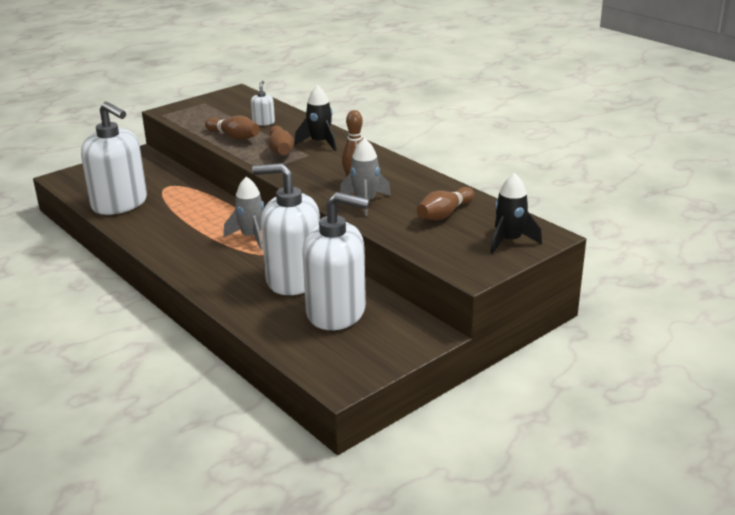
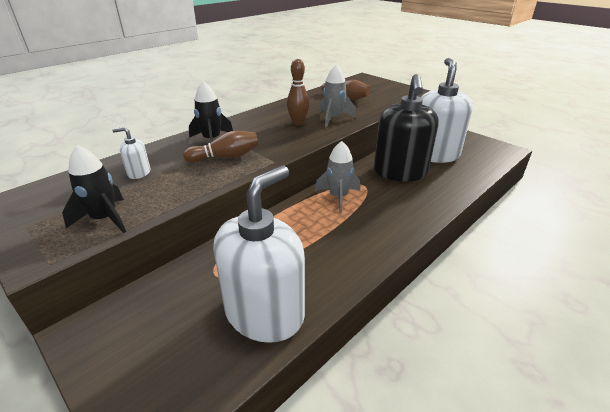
camera: 95 degrees left, 5 degrees up
brown bowling pin [205,116,260,140] -> none
white soap dispenser [252,163,320,295] -> black soap dispenser [374,74,438,182]
black rocket [490,173,542,254] -> black rocket moved to [62,145,126,233]

